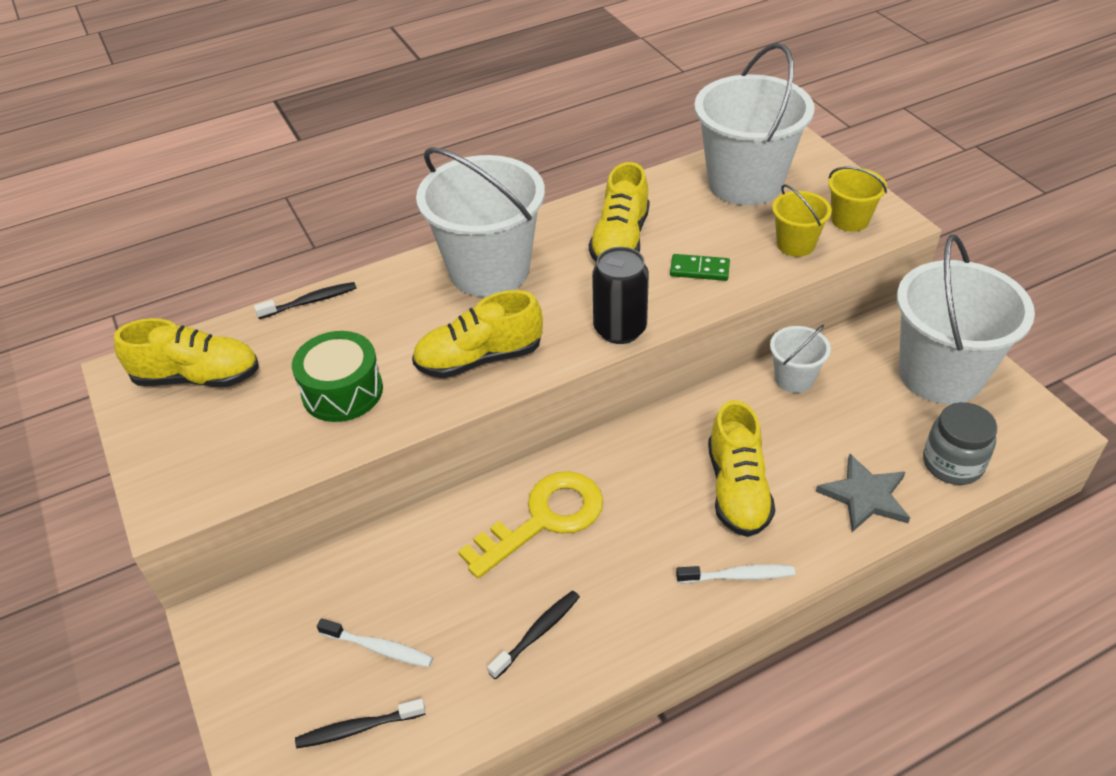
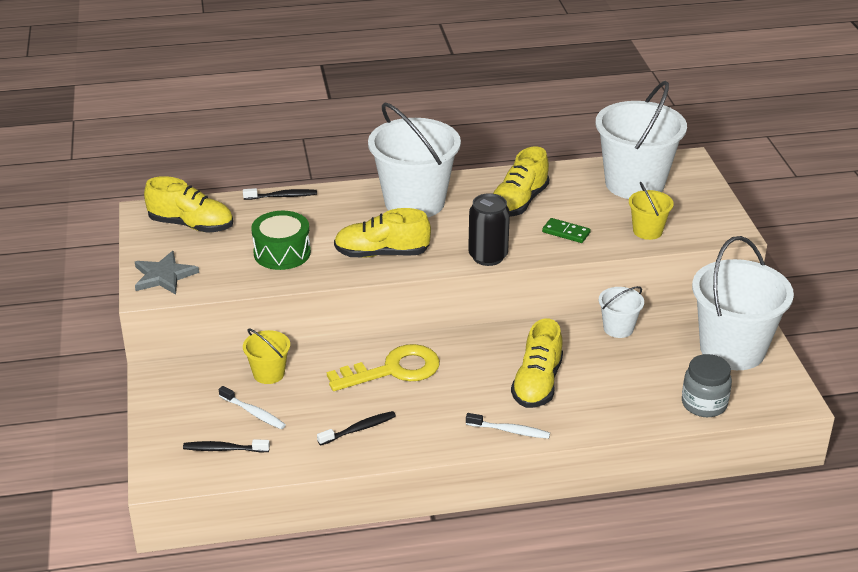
camera: 15 degrees right, 10 degrees down
grey star [816,453,910,532] -> grey star moved to [135,251,199,295]
yellow bucket [828,167,887,232] -> yellow bucket moved to [243,328,290,384]

